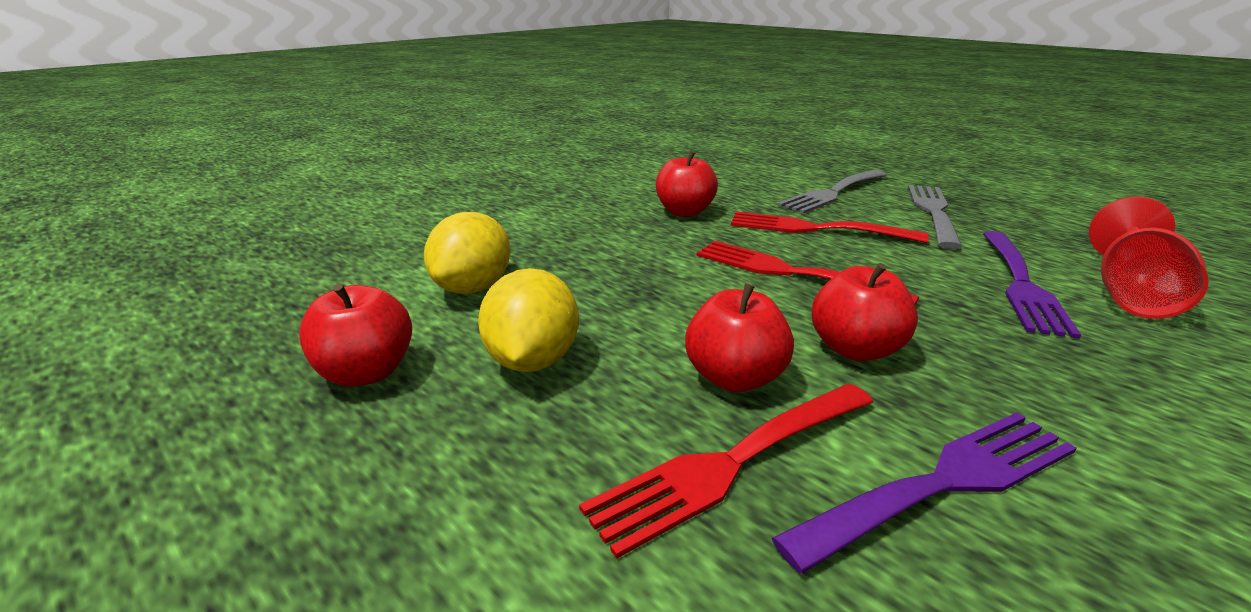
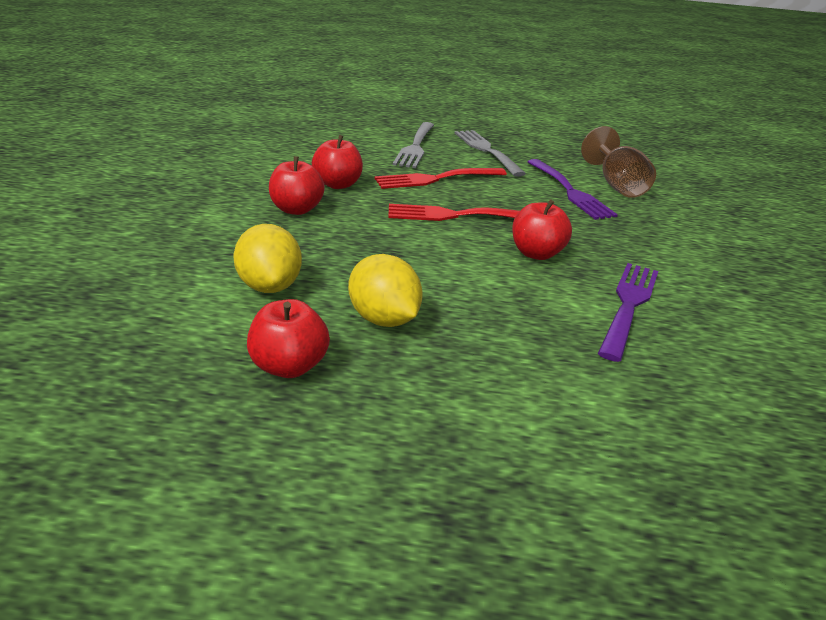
camera: 40 degrees left, 5 degrees up
red fork [579,383,873,559] -> none
red apple [685,283,794,392] -> red apple moved to [269,156,325,215]
red goblet [1089,197,1209,319] -> brown goblet [581,126,656,198]

